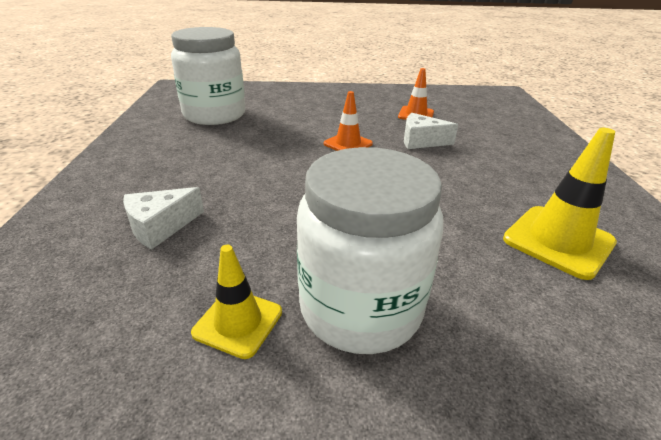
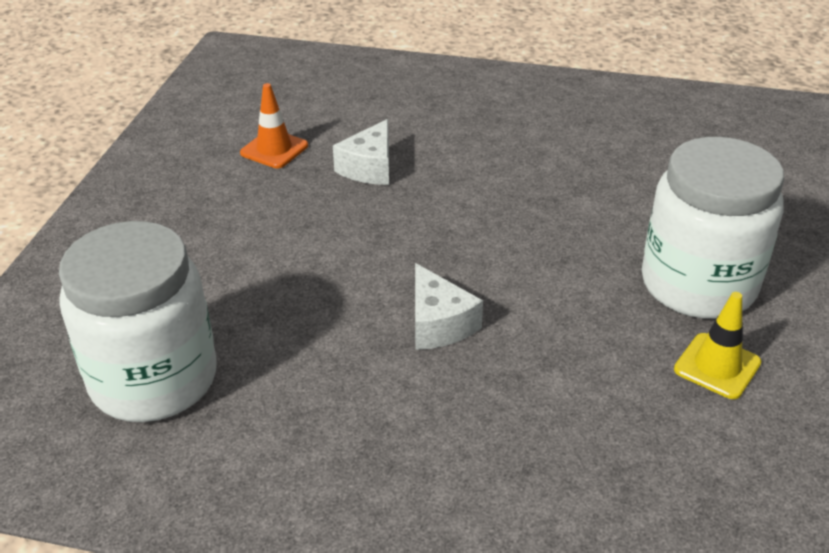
camera: 75 degrees left, 5 degrees up
white cheese [123,187,204,249] -> white cheese moved to [415,263,483,350]
orange traffic cone [324,91,373,151] -> none
yellow traffic cone [503,128,617,280] -> none

